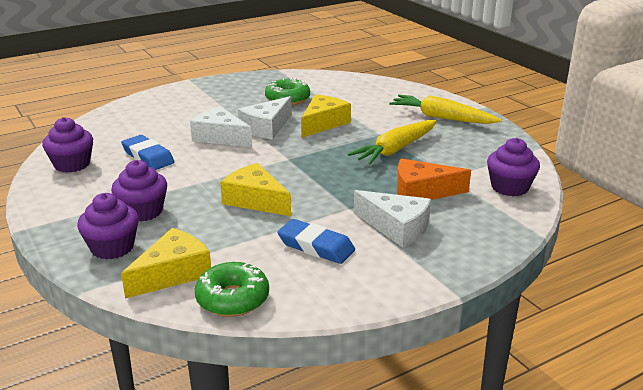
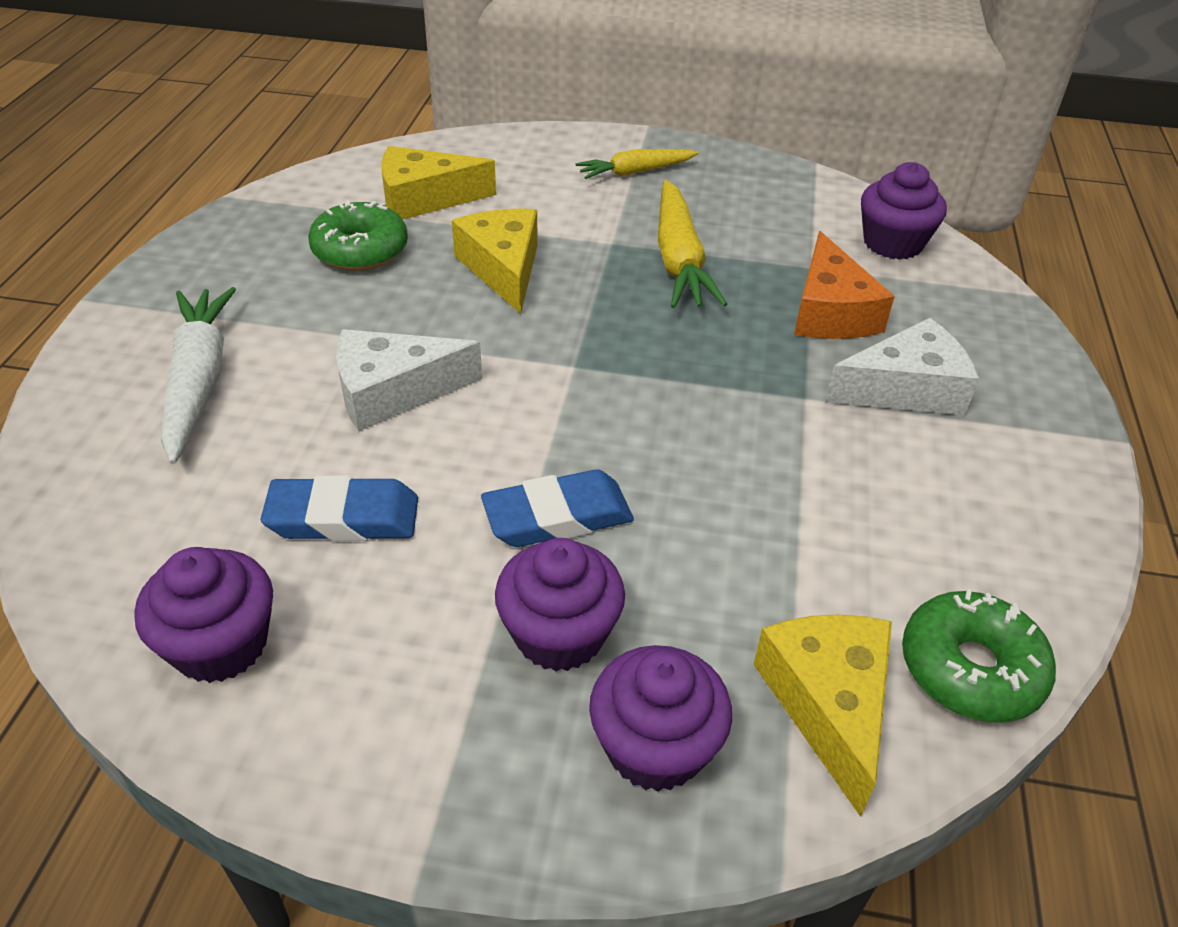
camera: 50 degrees left, 15 degrees up
yellow cheese [220,163,291,216] -> yellow cheese moved to [381,146,496,220]
white cheese [238,96,292,139] -> none
blue eraser [278,219,355,264] -> blue eraser moved to [481,469,634,547]
yellow carrot [389,95,502,124] -> yellow carrot [575,149,699,179], size x0.63
orange cheese [397,159,471,200] -> orange cheese turned 45 degrees counterclockwise [794,231,895,339]
none -> white carrot [161,287,236,464]

